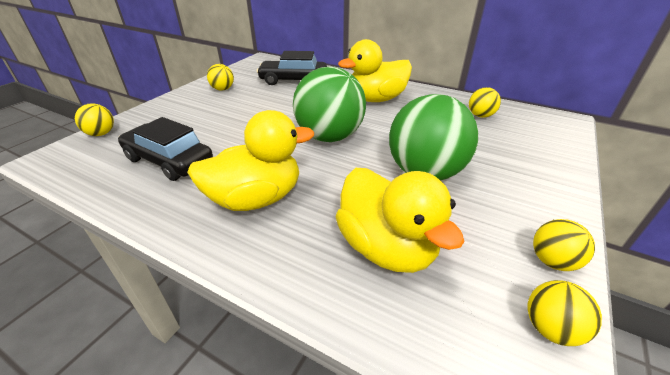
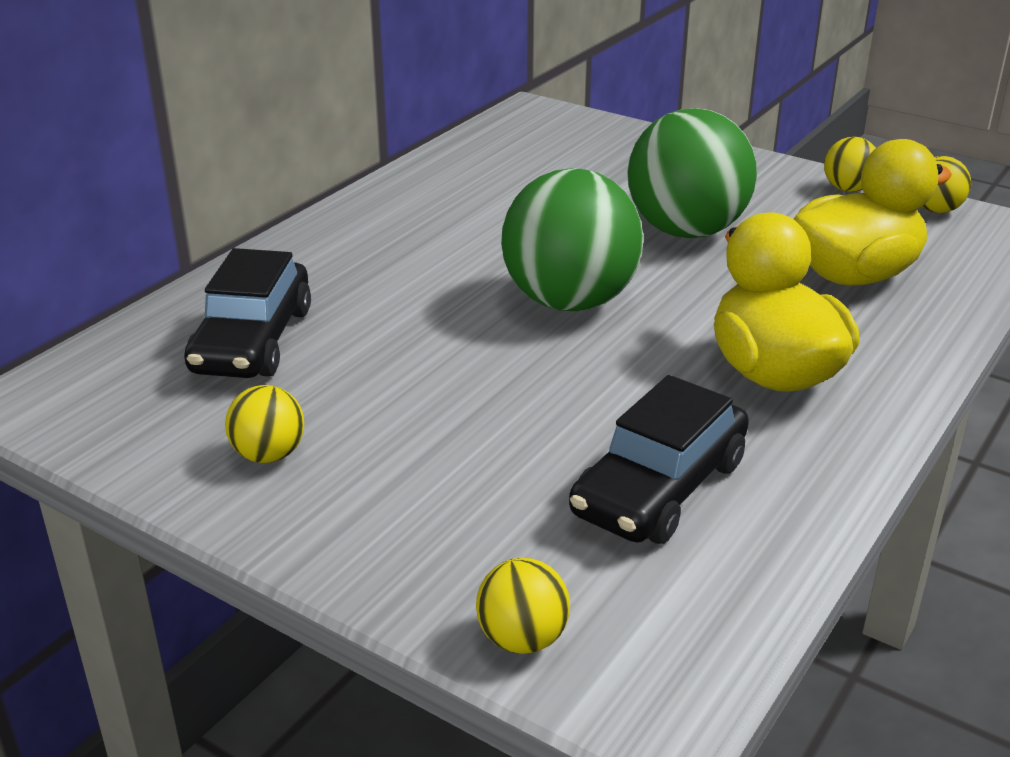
camera: 85 degrees left, 5 degrees down
yellow duck [338,39,412,102] -> none
yellow ball [469,87,501,118] -> none

